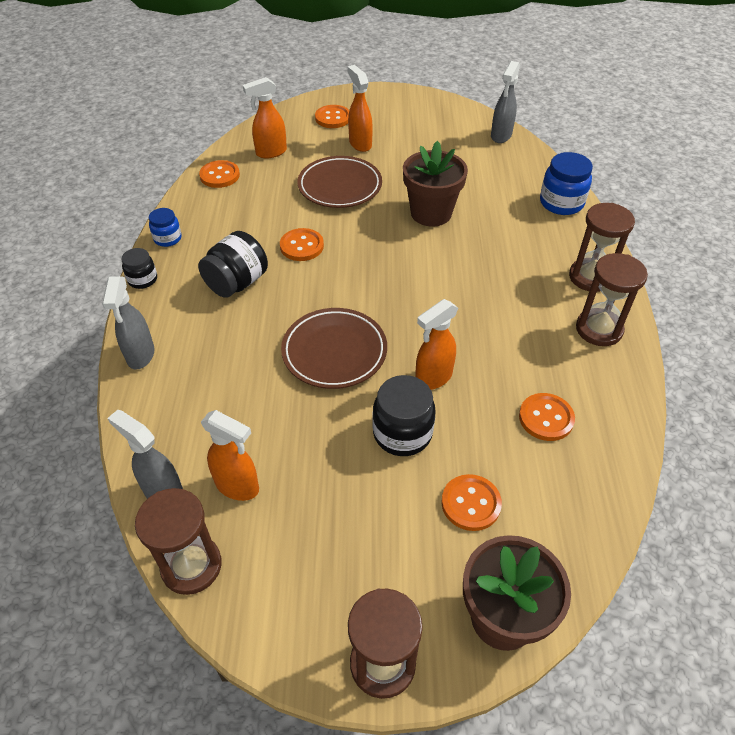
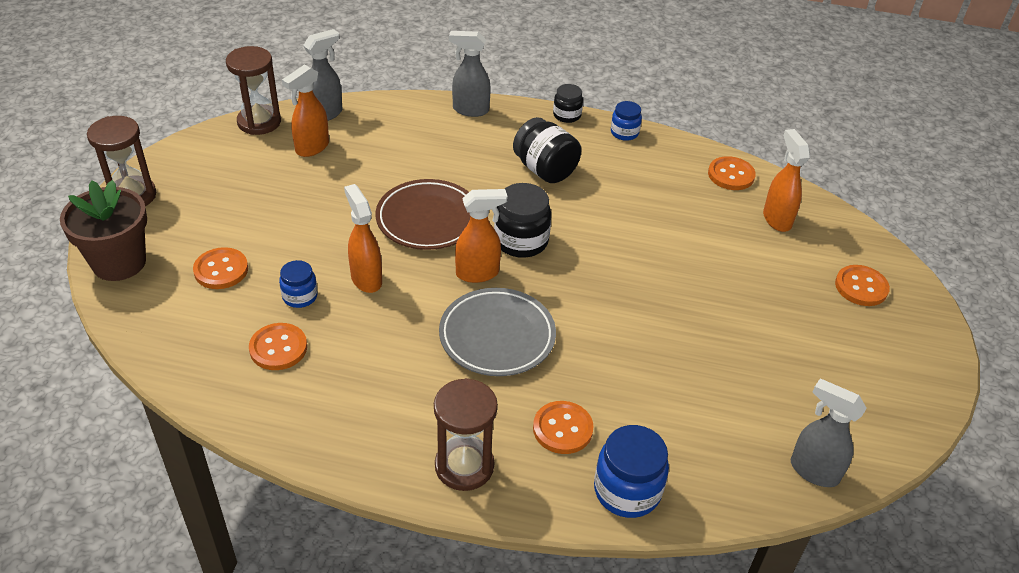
camera: 100 degrees right, 5 degrees down
orange button [280,228,324,261] -> orange button moved to [533,401,594,454]
brown plate [297,156,382,208] -> none
orange spray bottle [347,65,373,152] -> orange spray bottle moved to [455,189,508,283]
black jar [372,375,436,456] -> black jar moved to [494,183,551,258]
brown flower pot [403,141,468,227] -> none
brown hourglass [576,253,648,346] -> none
none -> blue jar [279,260,318,308]
none -> grey plate [439,288,556,376]

